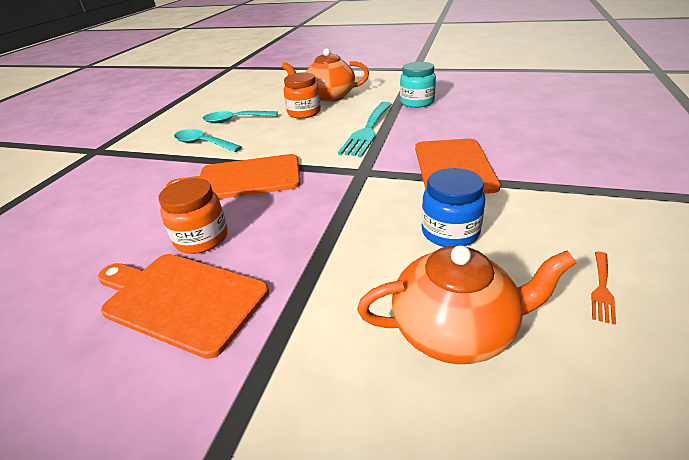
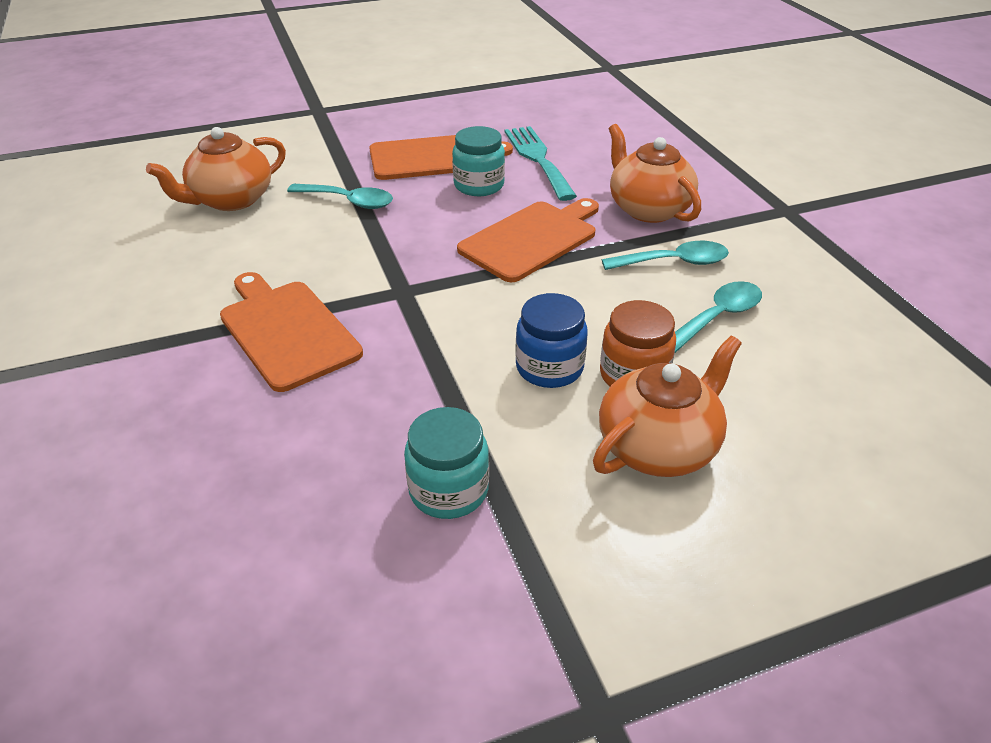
camera: 140 degrees right, 5 degrees up
orange jar [159,178,228,254] -> turquoise jar [452,126,505,196]
turquoise fork [338,102,392,157] -> turquoise fork moved to [505,126,577,201]
blue jar [422,168,485,247] -> blue jar moved to [515,293,588,388]
orange fork [591,252,616,325] -> none
none -> turquoise spoon [287,184,393,209]
none -> orange teapot [609,124,701,223]

